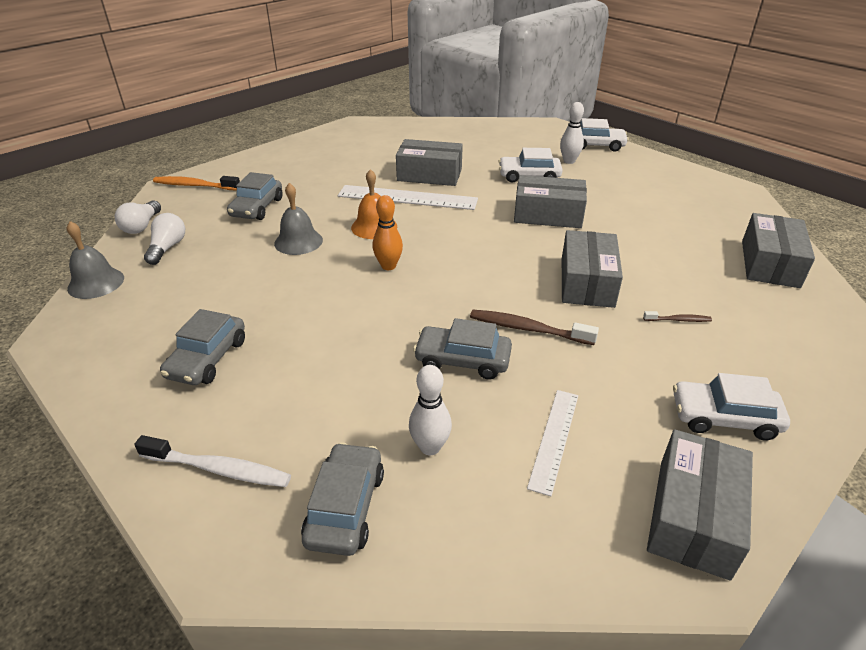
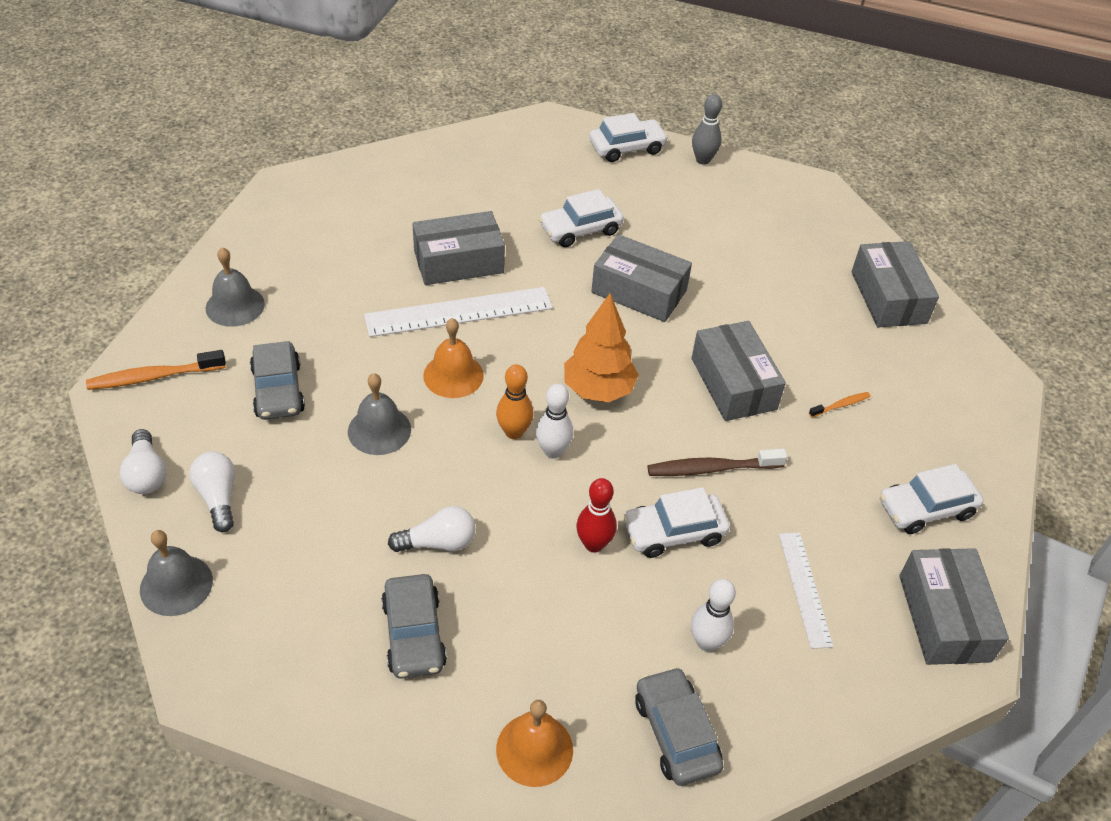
camera: 30 degrees left, 10 degrees up
white toothbrush [134,435,291,487] -> orange bell [496,700,573,787]
grey car [413,318,512,379] -> white car [623,487,730,558]
grey box [514,175,587,228] -> grey box turned 45 degrees clockwise [591,234,692,322]
white bowling pin [560,102,584,164] -> white bowling pin moved to [536,384,573,459]
brown toothbrush [643,311,712,322] -> orange toothbrush [809,392,871,417]
none -> grey bell [206,247,265,327]
none -> white light bulb [388,506,476,552]
none -> orange tree [564,293,639,402]
none -> red bowling pin [576,478,617,552]
none -> grey bowling pin [692,94,722,165]

